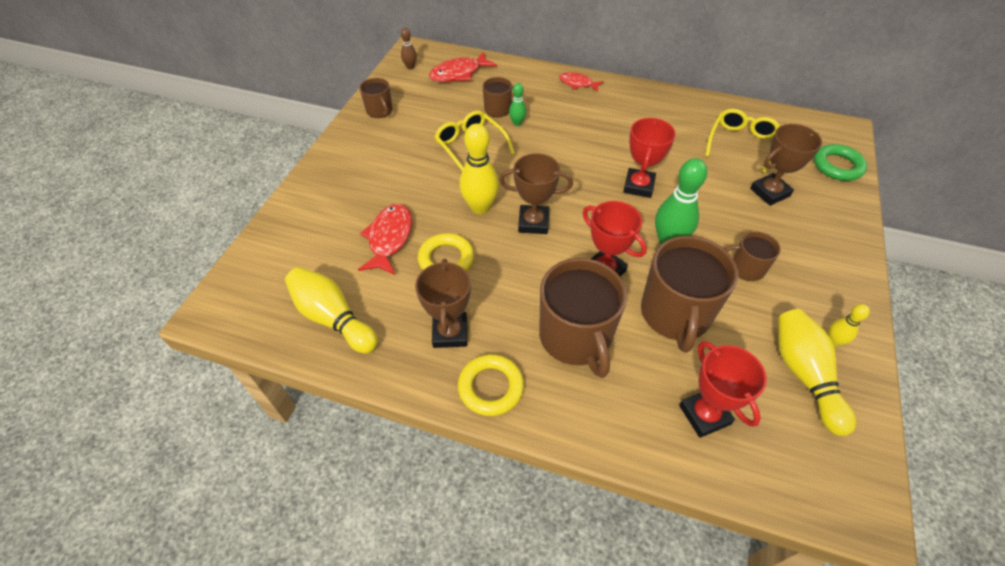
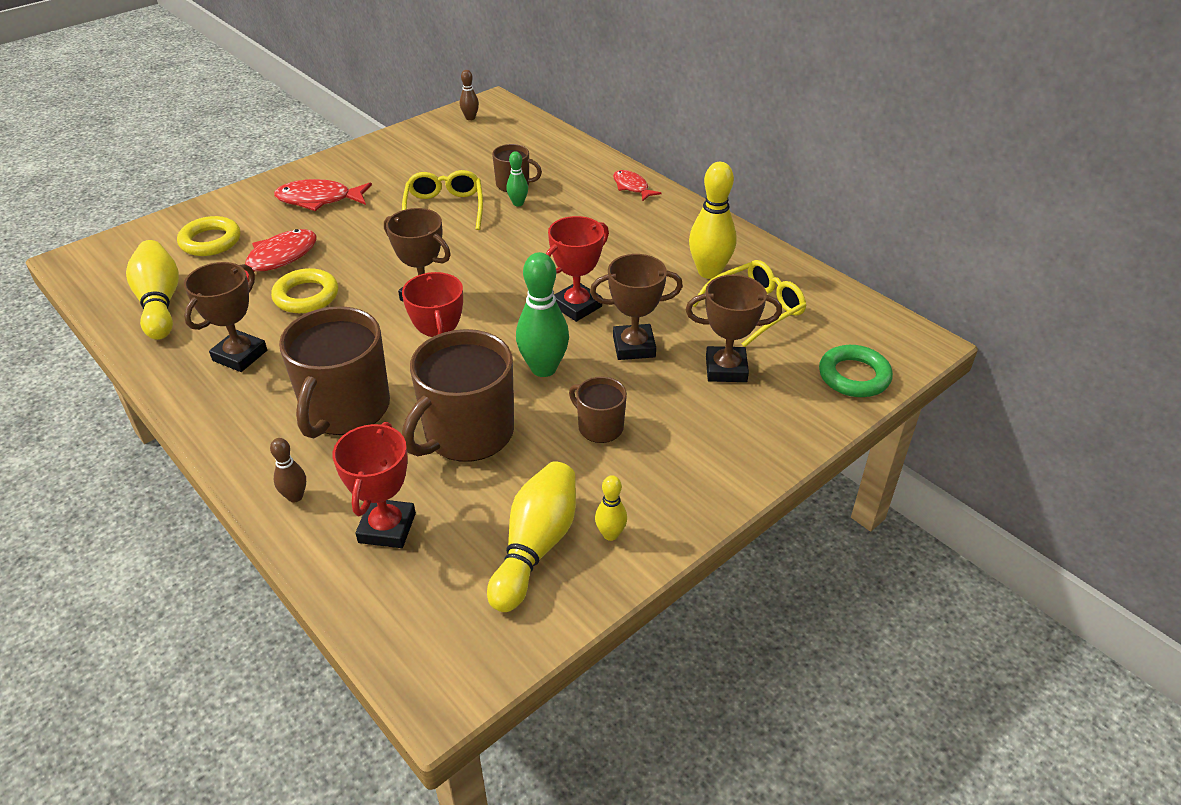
camera: 30 degrees right, 10 degrees down
brown mug [360,78,393,118] -> none
red fish [429,52,497,82] -> red fish moved to [274,179,372,211]
yellow ring [458,354,524,416] -> yellow ring moved to [177,216,240,256]
yellow bowling pin [460,123,499,214] -> yellow bowling pin moved to [689,162,737,279]
none -> brown bowling pin [270,438,306,502]
none -> brown trophy [590,254,683,360]

